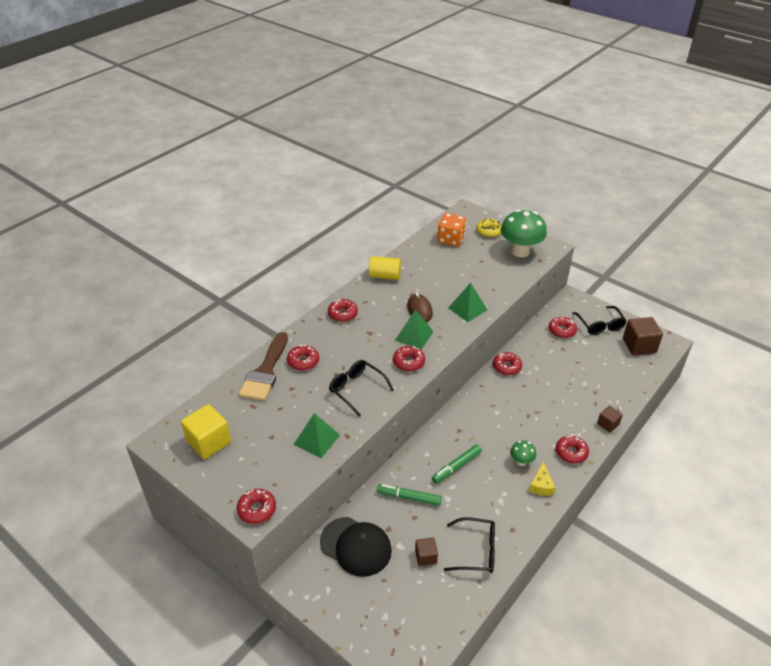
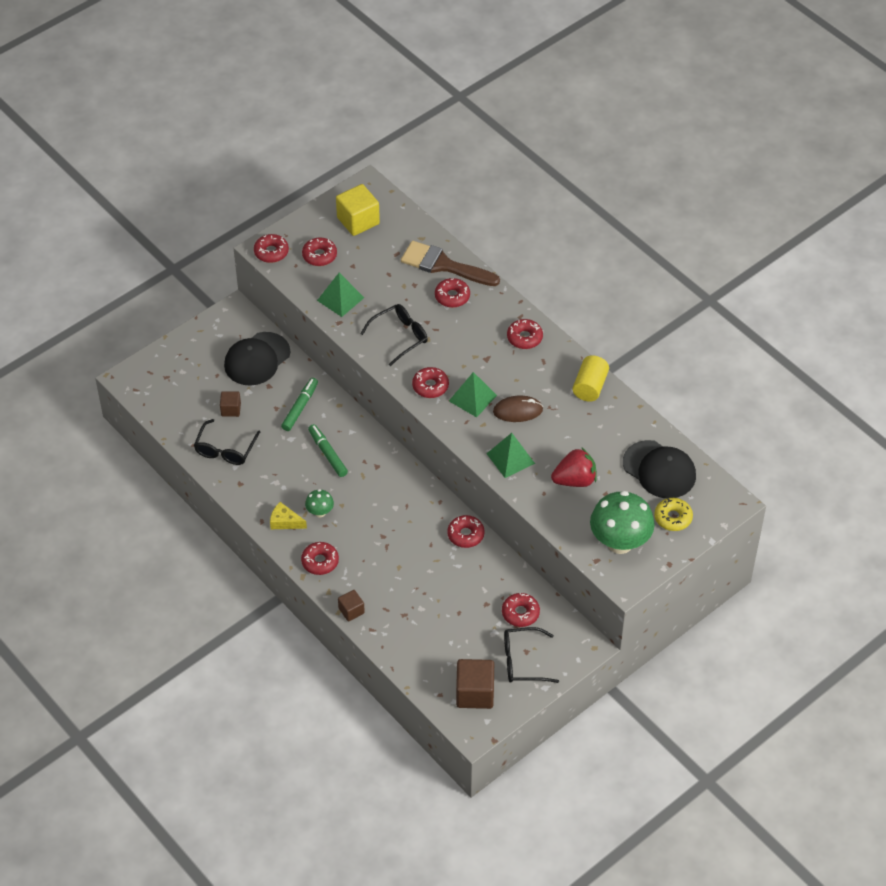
camera: 100 degrees right, 10 degrees up
orange dice [437,213,466,246] -> black cap [623,440,696,498]
none -> red donut [302,237,337,266]
none -> red strawberry [551,447,597,487]

